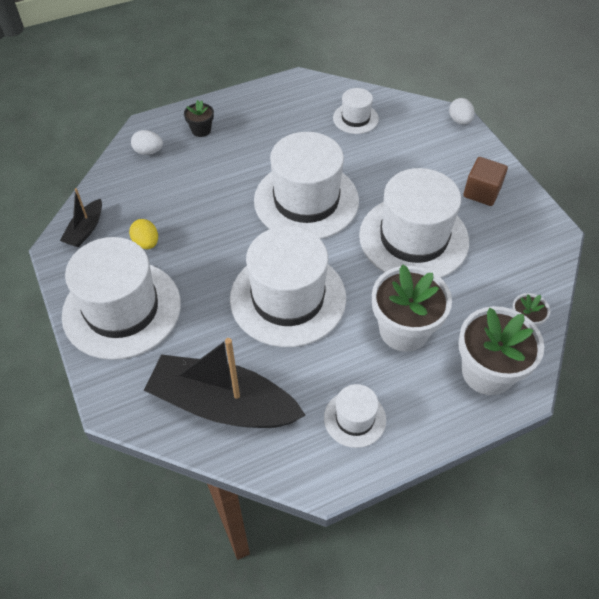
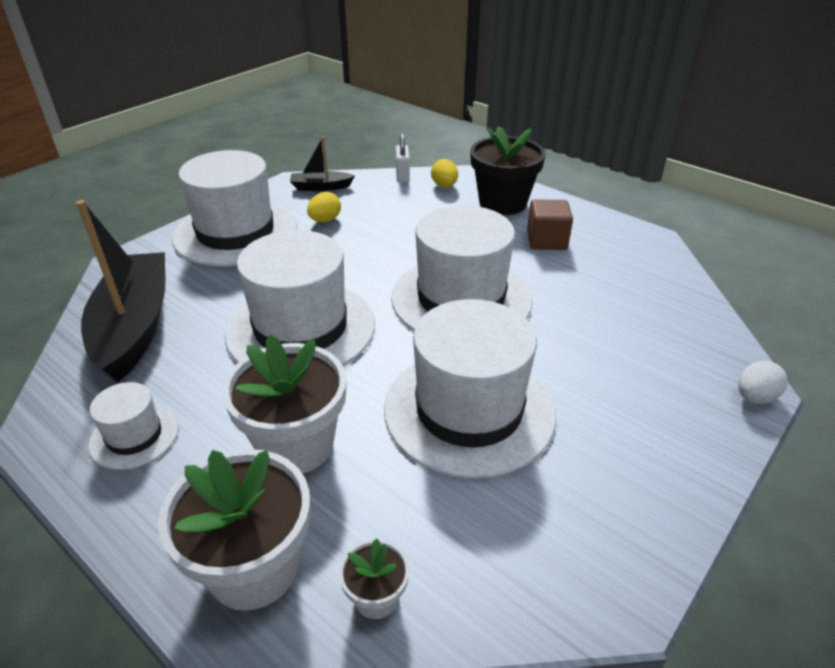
camera: 65 degrees right, 15 degrees down
white egg [131,130,163,155] -> yellow egg [431,159,458,187]
black flower pot [184,100,214,137] -> black flower pot [470,126,546,215], size x2.07
white hat [333,88,379,134] -> none
brown cube [463,157,508,206] -> brown cube moved to [527,199,573,250]
none -> white padlock [395,133,410,183]

